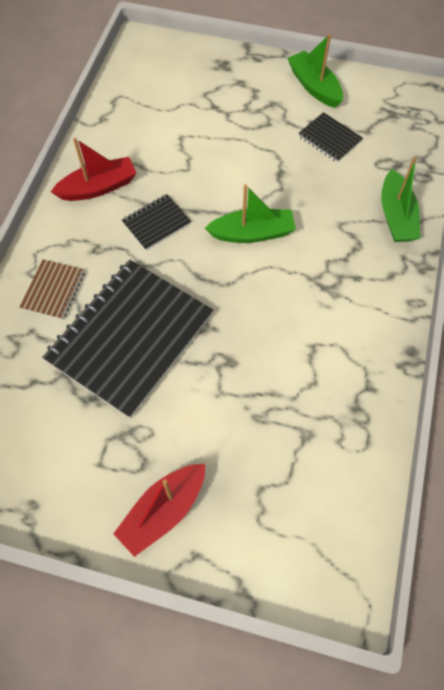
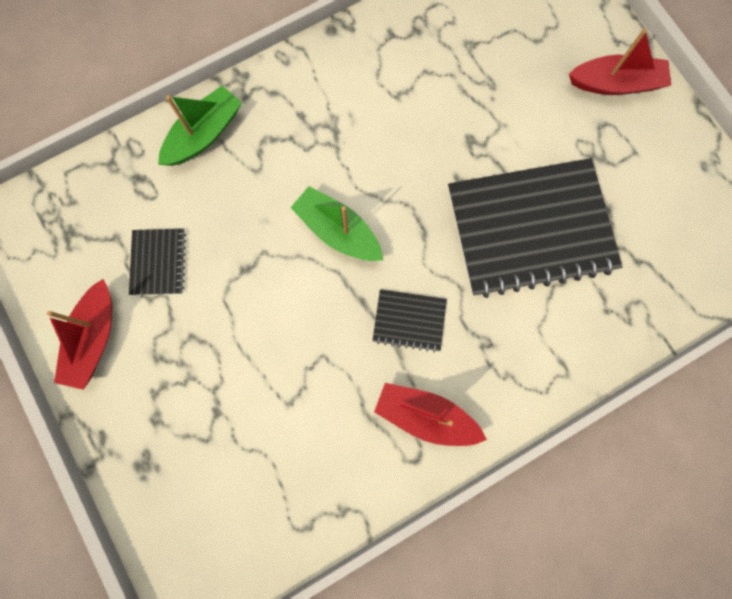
camera: 135 degrees left, 15 degrees up
brown notebook [19,259,85,320] -> none
green boat [287,34,343,108] -> red boat [47,279,112,390]

